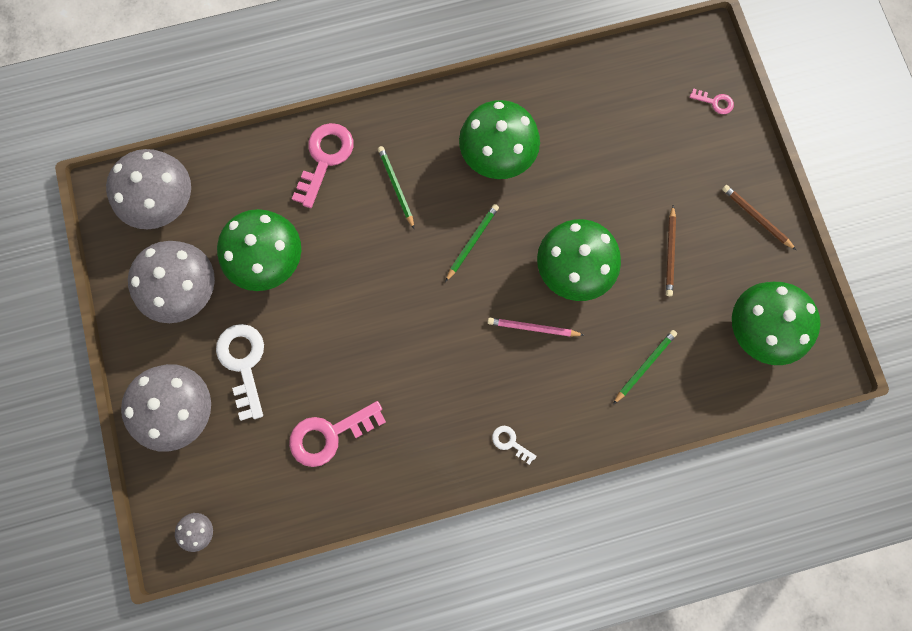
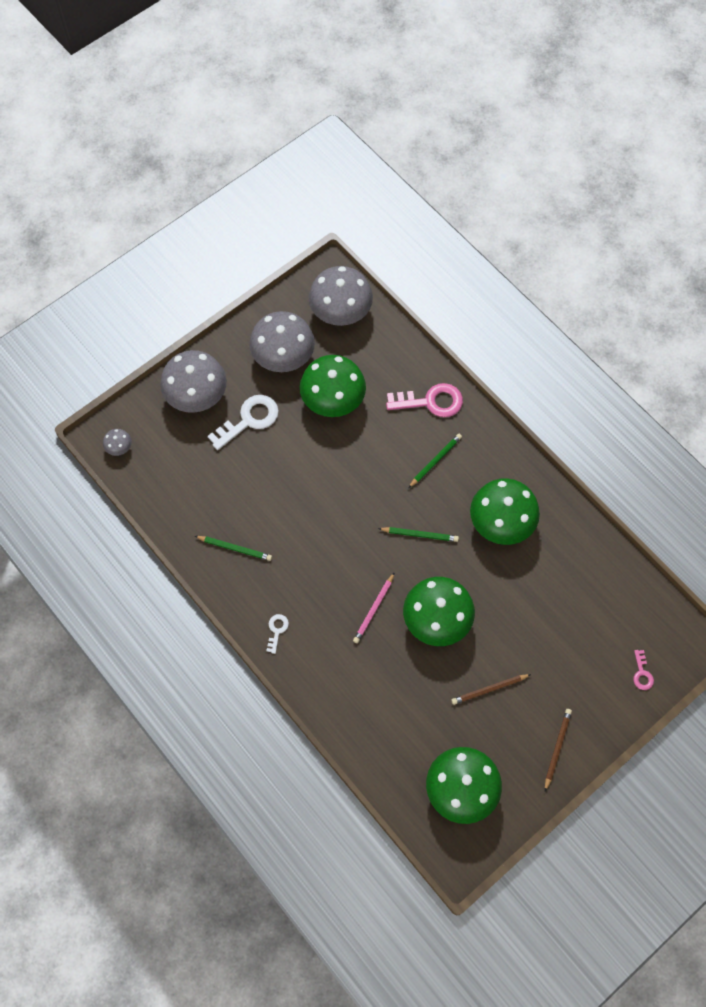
camera: 65 degrees right, 10 degrees down
pink key [289,401,386,467] -> none
pink pencil [488,318,583,337] -> pink pencil turned 135 degrees counterclockwise [353,572,395,643]
green pencil [613,330,677,404] -> green pencil moved to [195,536,272,561]

